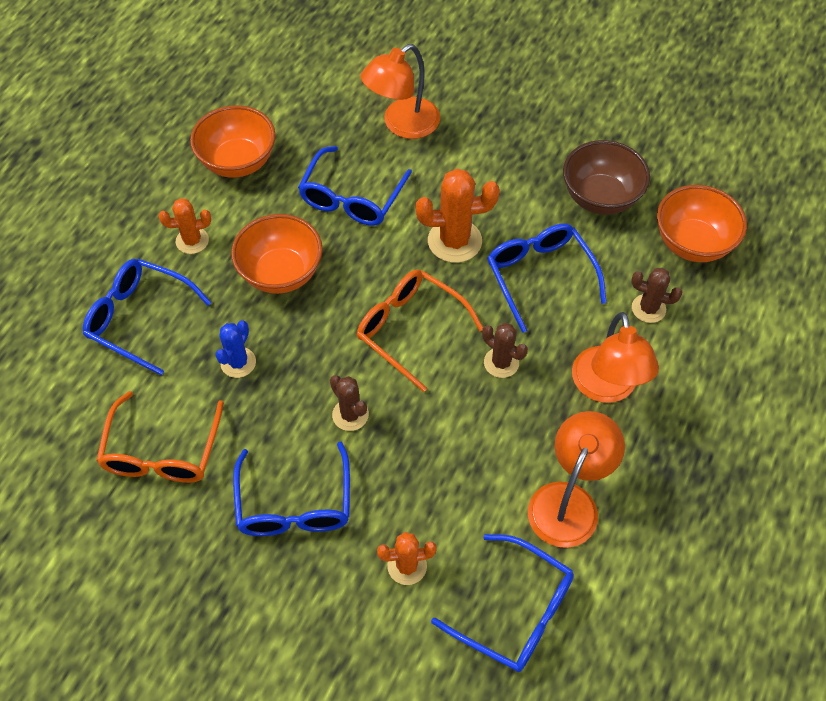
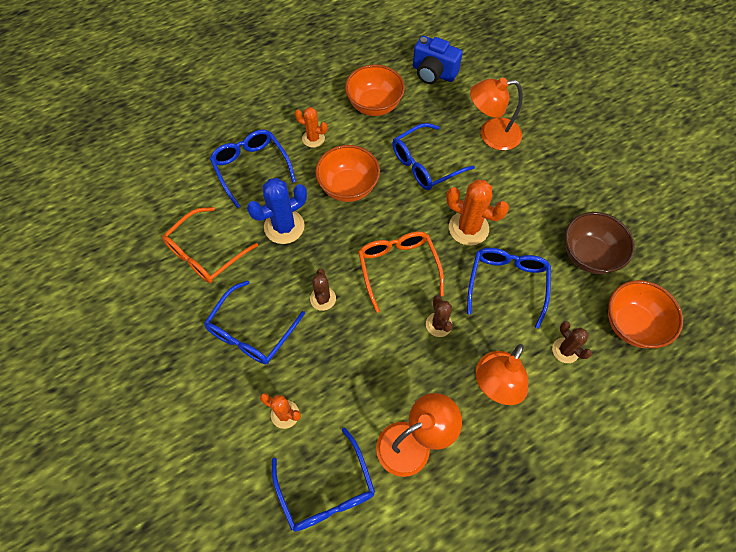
camera: 35 degrees right, 5 degrees up
blue cactus [215,320,256,378] -> blue cactus [247,178,307,244], size x1.65
none -> blue camera [413,36,463,84]

